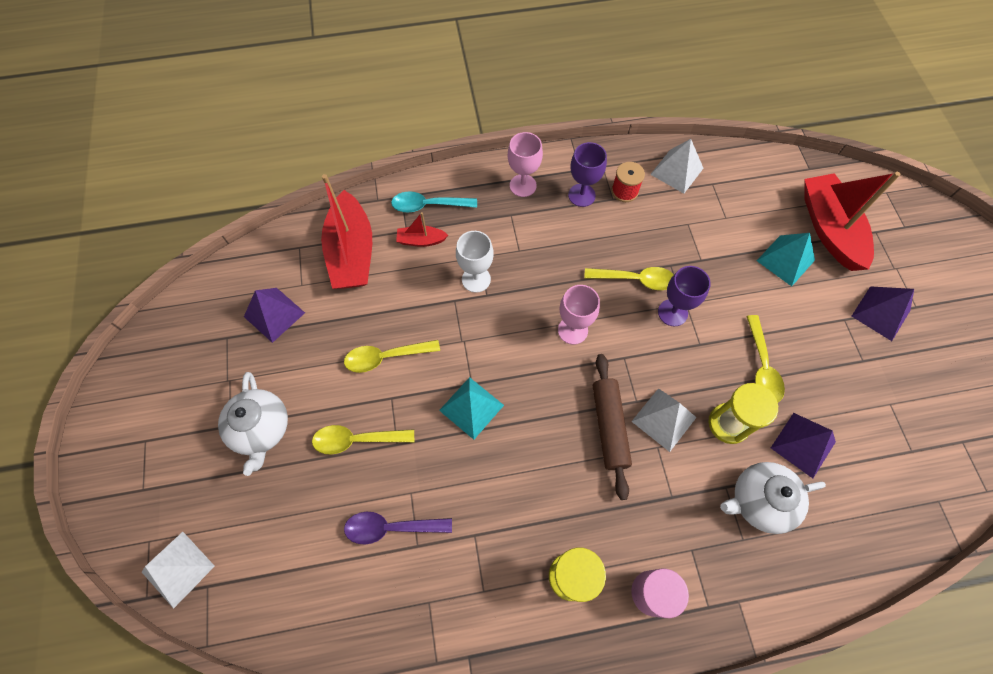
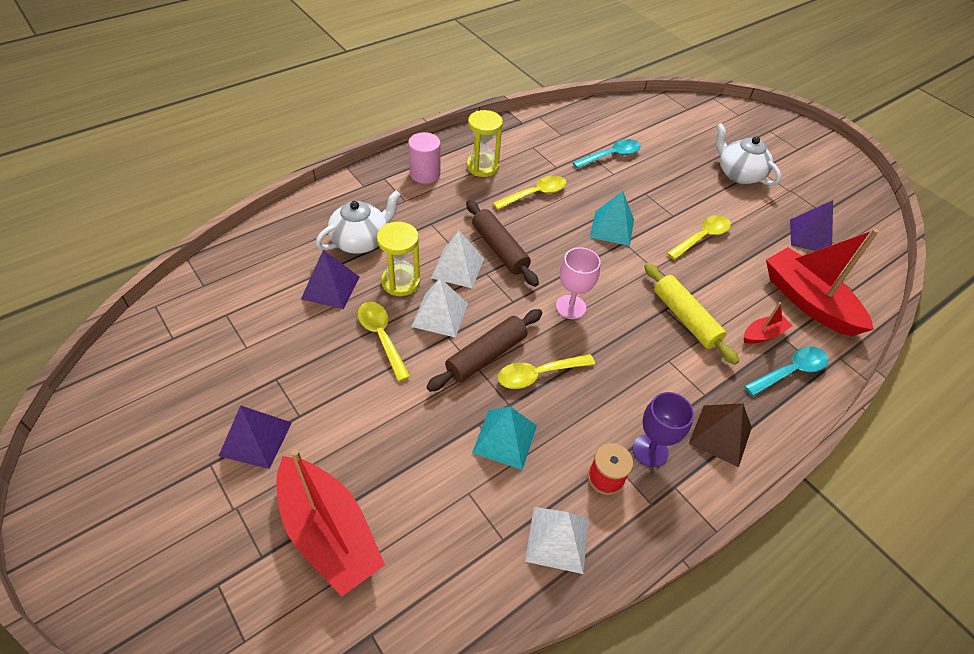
camera: 150 degrees right, 15 degrees down
white pyramid [142,532,215,609] -> white pyramid moved to [411,278,468,338]
yellow spoon [312,425,414,454] -> yellow spoon moved to [493,175,566,210]
purple spoon [344,512,452,544] -> turquoise spoon [572,139,640,169]
white goblet [456,231,494,293] -> yellow rolling pin [644,263,739,365]
pink goblet [508,132,543,197] -> brown pyramid [689,403,752,467]
purple goblet [658,266,711,326] -> brown rolling pin [426,309,542,392]
turquoise pyramid [757,233,815,286] -> turquoise pyramid moved to [472,406,537,470]

